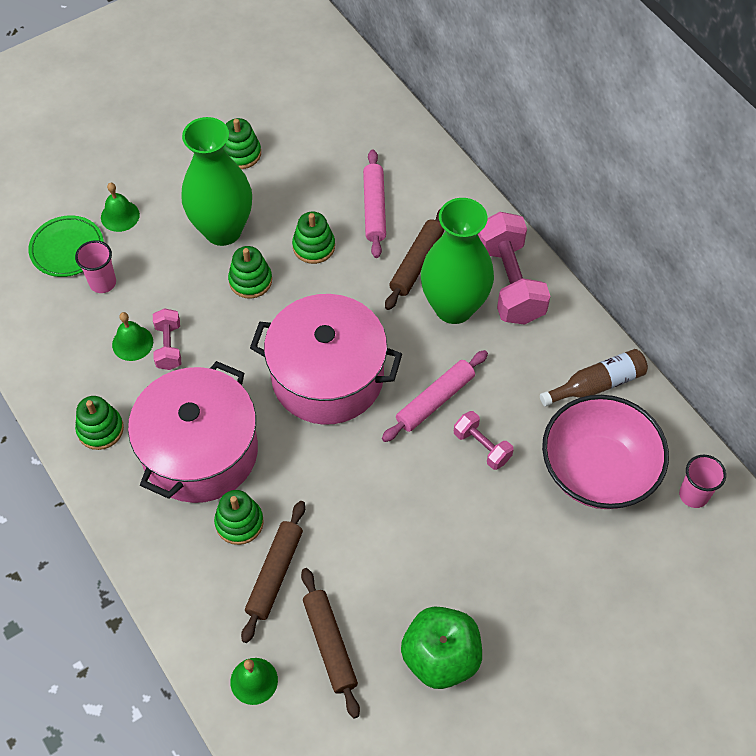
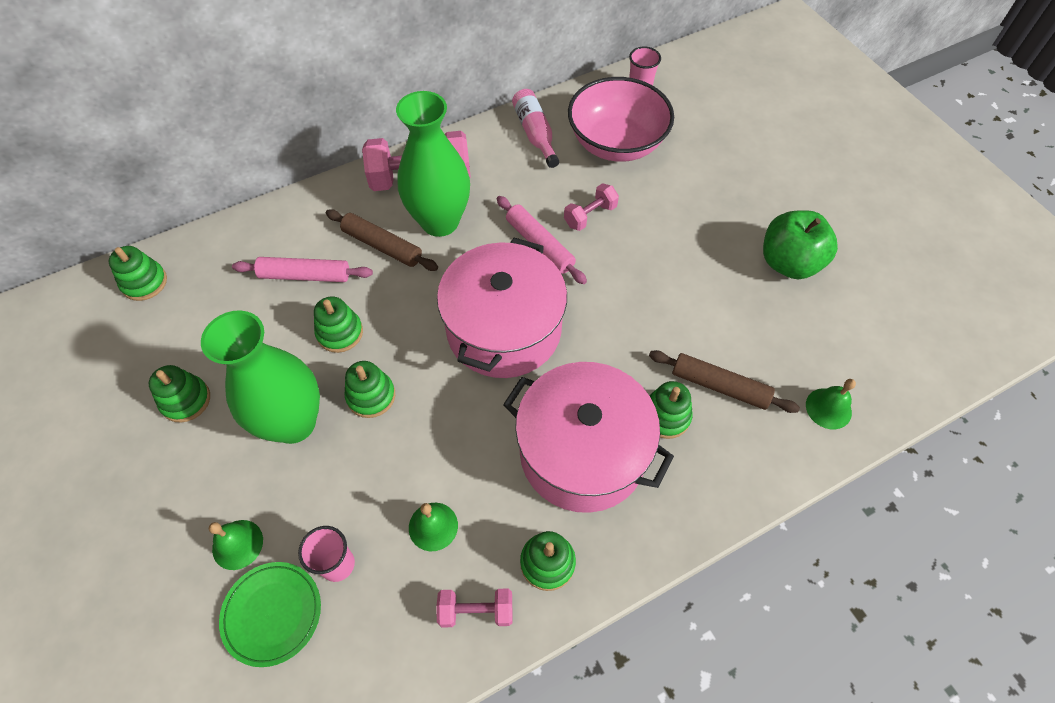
camera: 85 degrees left, 0 degrees up
pink dumbbell [153,308,181,370] -> pink dumbbell moved to [436,589,512,628]
brown rolling pin [301,568,360,718] -> none
brown bottle [540,349,648,407] -> pink bottle [512,89,559,168]
none -> green stacking toy [108,246,167,301]

